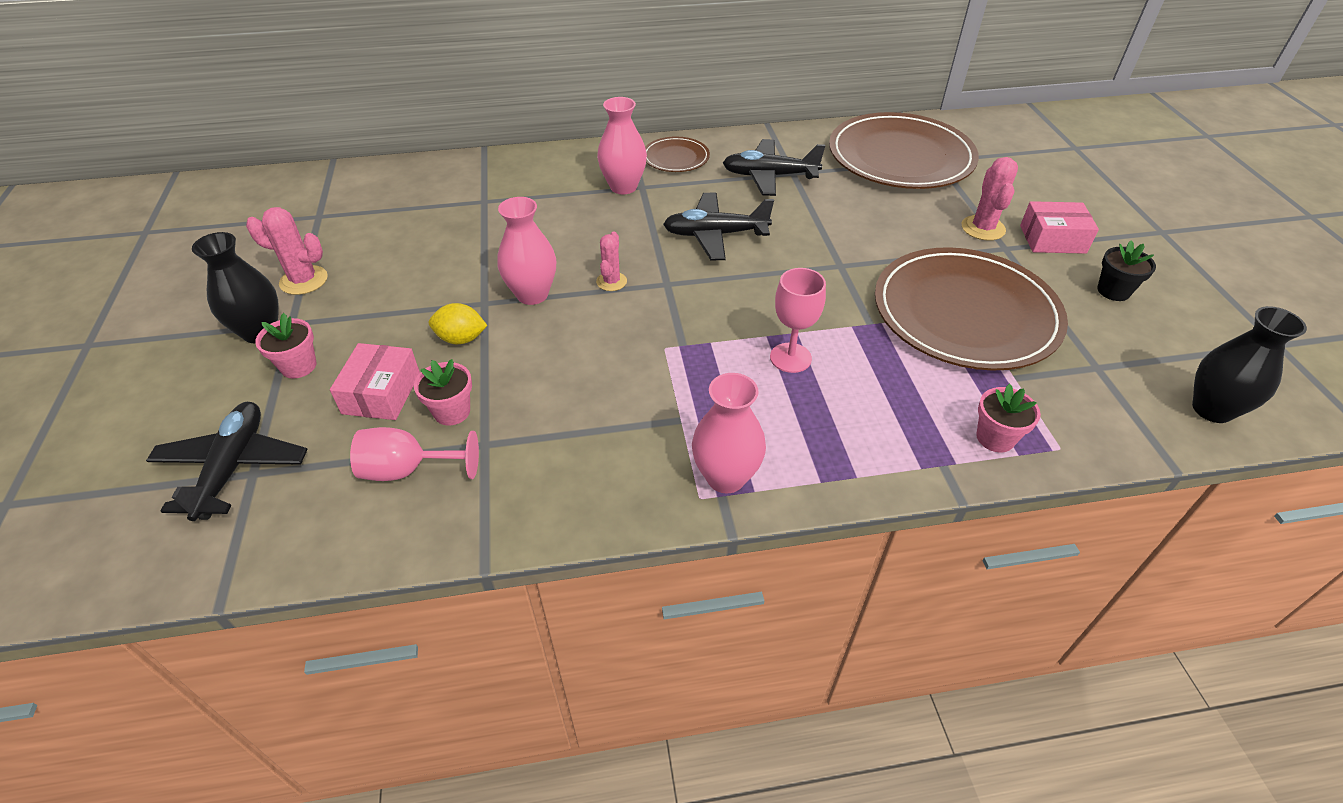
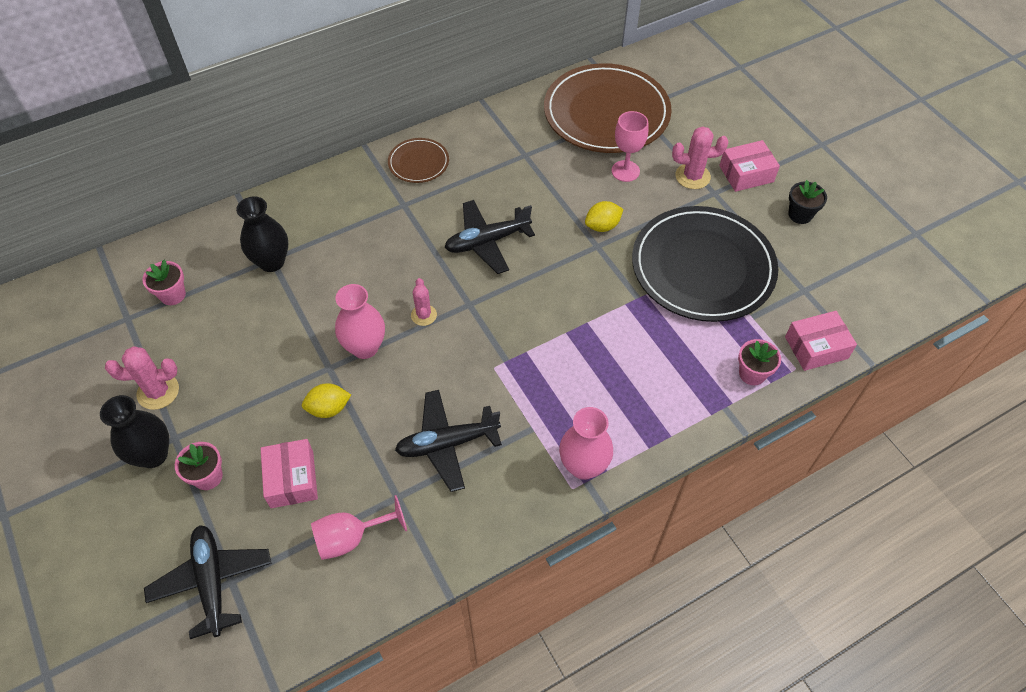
camera: 20 degrees left, 10 degrees up
pink flower pot [414,359,472,425] -> pink flower pot moved to [142,260,186,305]
pink vase [597,97,647,194] -> none
black plane [723,139,825,196] -> black plane moved to [395,390,502,492]
pink goblet [770,268,826,373] -> pink goblet moved to [611,111,648,182]
brown plate [875,247,1068,371] -> black plate [632,206,778,322]
pink cactus [962,157,1018,241] -> pink cactus turned 75 degrees counterclockwise [672,127,729,189]
black vase [1192,306,1307,423] -> black vase moved to [236,196,288,272]
none -> yellow lemon [585,201,623,232]
none -> pink box [785,311,857,371]

